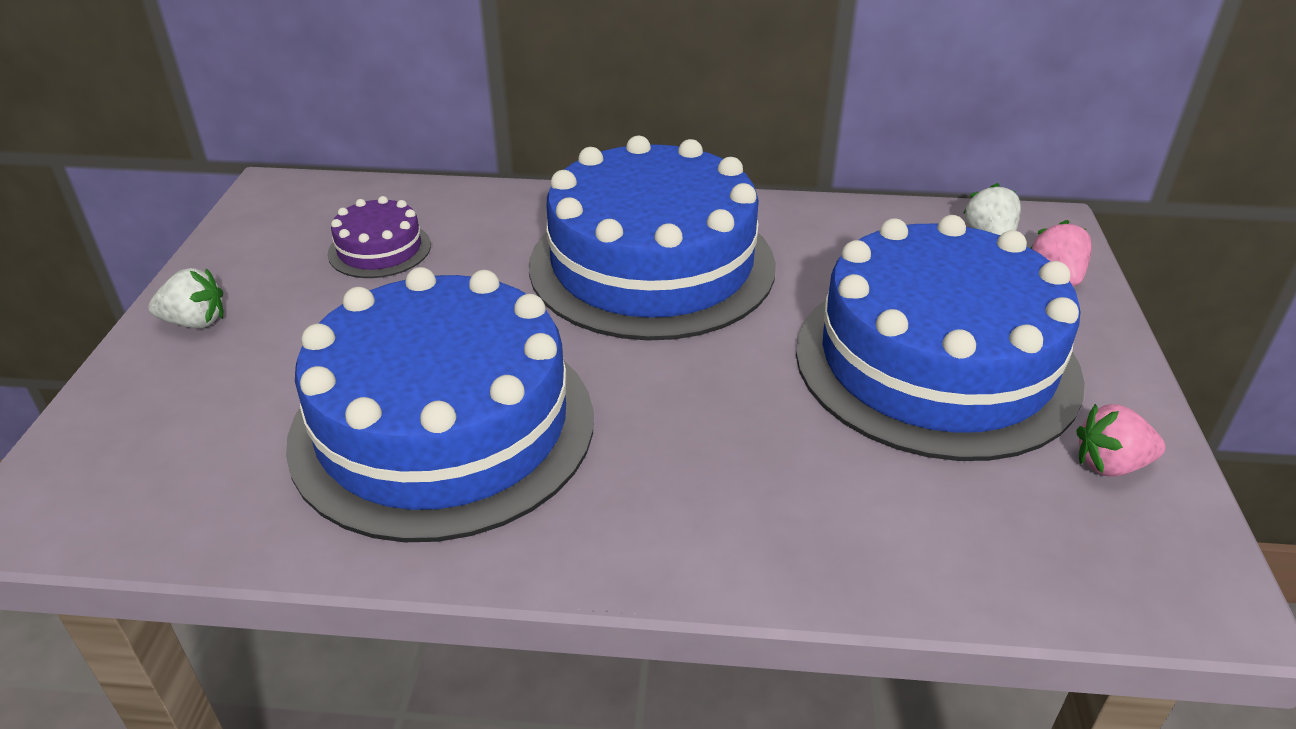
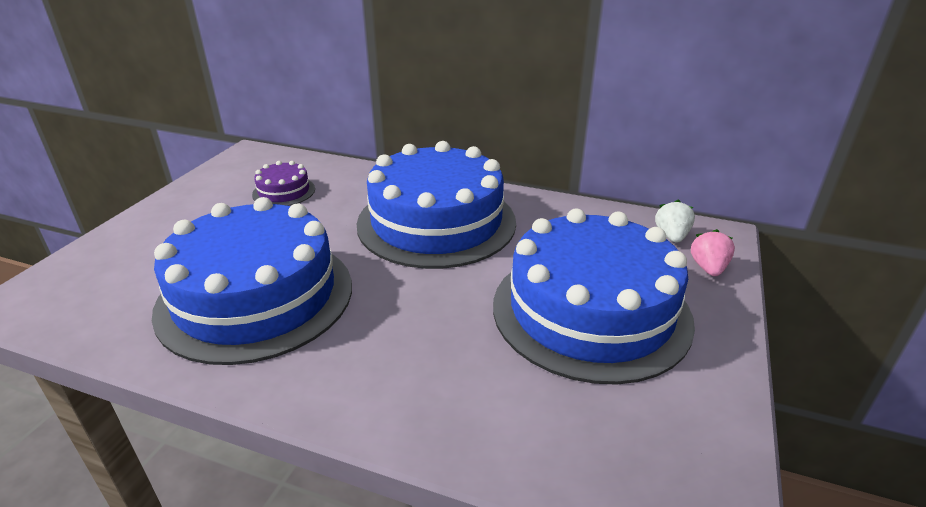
camera: 15 degrees right, 5 degrees down
white strawberry [148,268,223,328] -> none
pink strawberry [1076,404,1165,476] -> none

